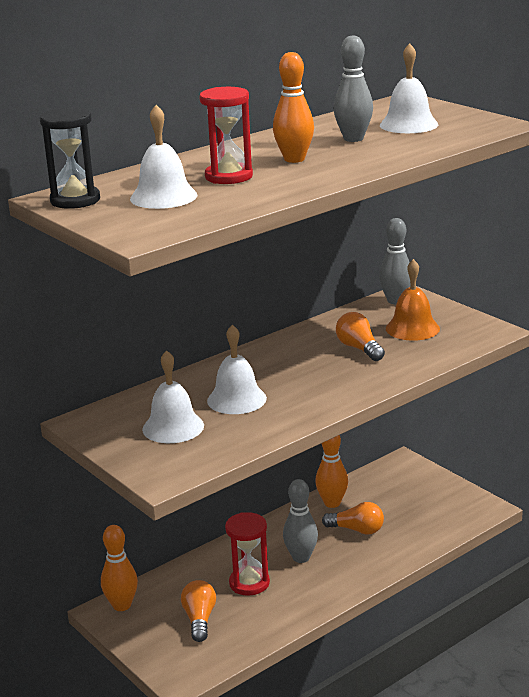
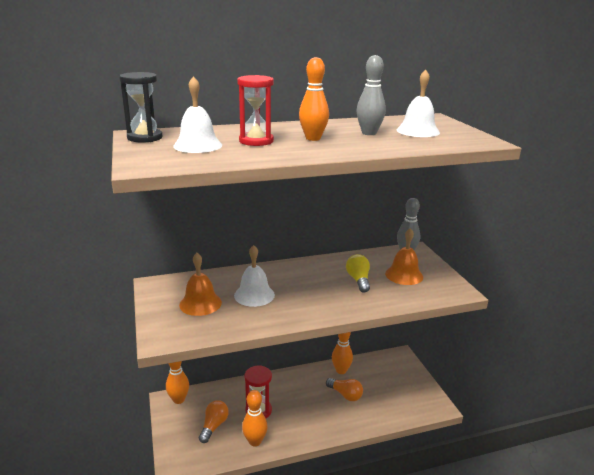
camera: 20 degrees right, 0 degrees up
white bell [142,350,204,443] -> orange bell [179,253,222,316]
grey bowling pin [283,479,318,563] -> none
orange light bulb [336,312,385,361] -> yellow light bulb [346,254,370,293]
none -> orange bowling pin [242,390,268,447]

